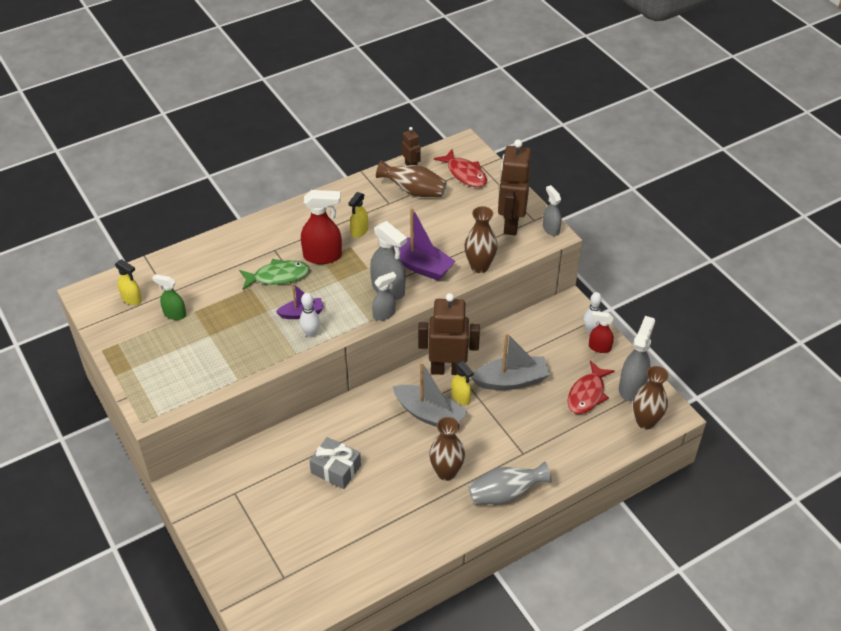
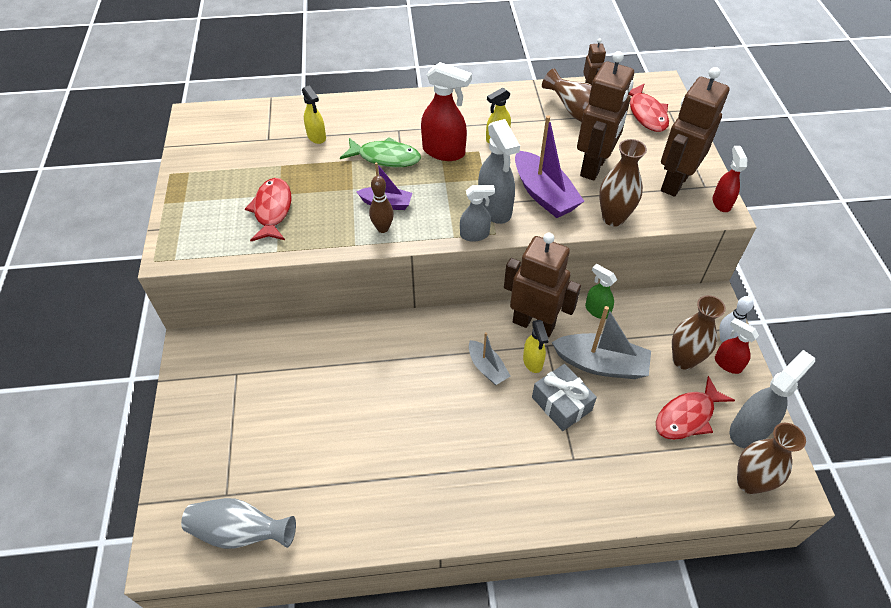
camera: 25 degrees right, 5 degrees up
yellow spray bottle [115,259,142,305] -> yellow spray bottle moved to [302,85,326,144]
green spray bottle [152,274,186,320] -> green spray bottle moved to [585,264,617,319]
white bowling pin [300,293,320,337] -> brown bowling pin [369,176,394,233]
grey gift [309,437,361,489] -> grey gift moved to [532,364,597,431]
grey boat [393,361,468,427] -> grey boat [469,332,510,385], size x0.59
brown vase [429,417,465,481] -> brown vase moved to [672,295,726,370]
grey vase [468,461,552,504] -> grey vase moved to [181,498,296,549]
grey spray bottle [543,185,561,236] -> red spray bottle [713,146,748,212]
none -> red fish [245,178,291,241]
none -> brown robot [577,51,634,181]

